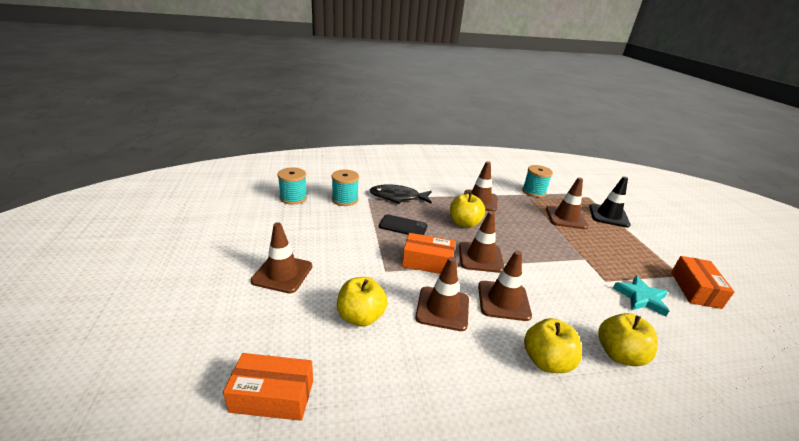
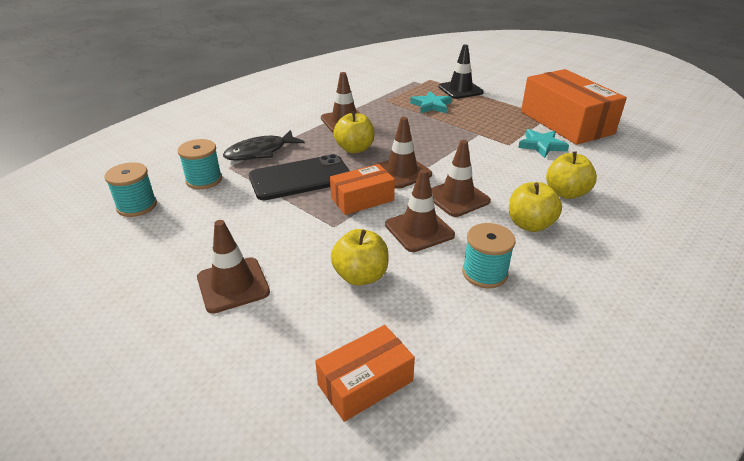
camera: 35 degrees left, 5 degrees up
black phone [379,214,428,235] -> black phone [249,154,349,201], size x1.71
turquoise spool [522,165,553,198] -> turquoise spool moved to [462,223,516,289]
brown traffic cone [546,177,588,229] -> turquoise star [410,91,452,113]
orange box [671,256,734,309] -> orange box [521,69,627,145], size x1.87

